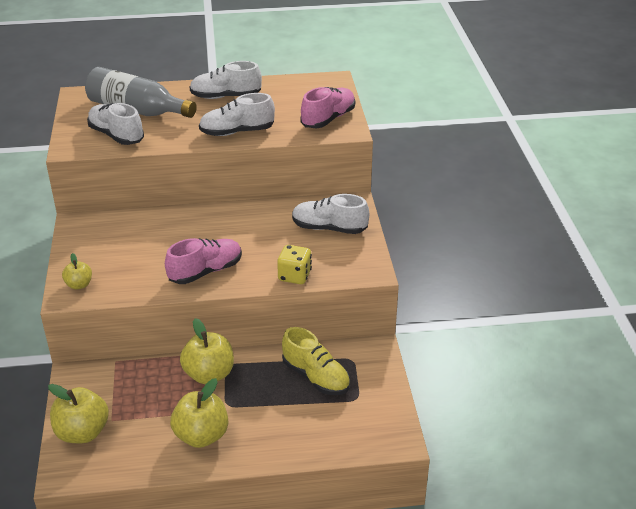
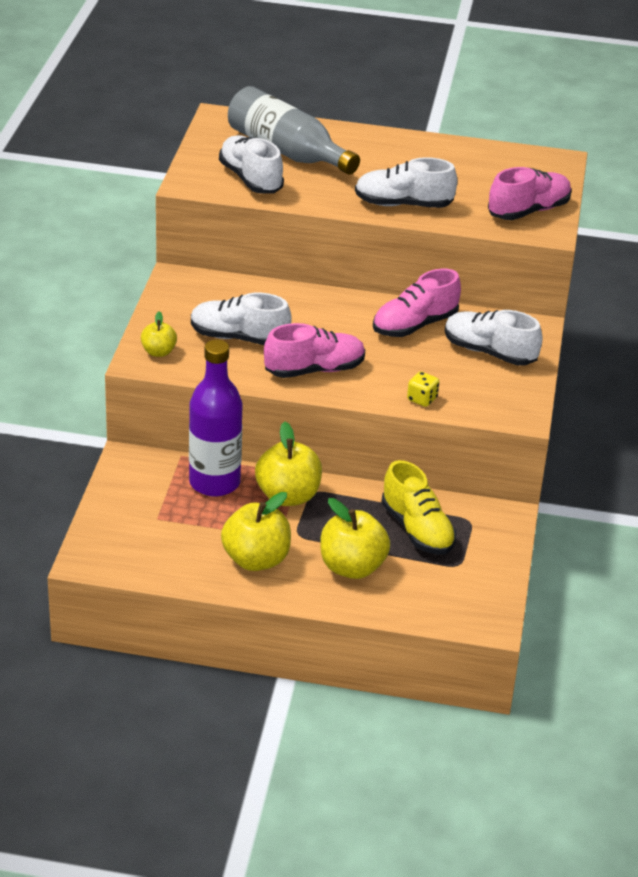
camera: 15 degrees right, 0 degrees up
yellow apple [48,384,109,443] -> yellow apple moved to [320,498,390,579]
white shoe [190,61,262,99] -> white shoe moved to [191,293,291,345]
yellow dice [277,245,312,284] -> yellow dice [407,371,439,407], size x0.67
none -> purple bottle [189,340,243,497]
none -> pink shoe [373,269,461,337]

